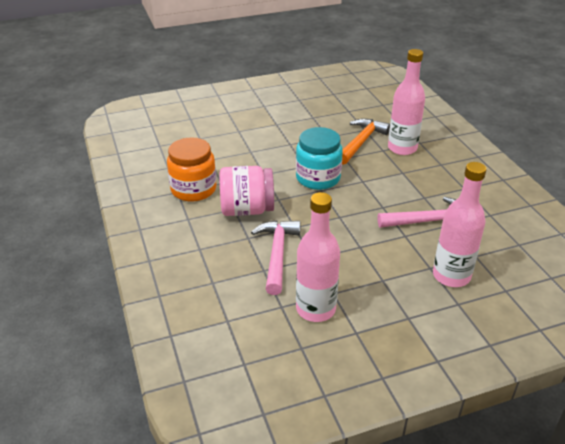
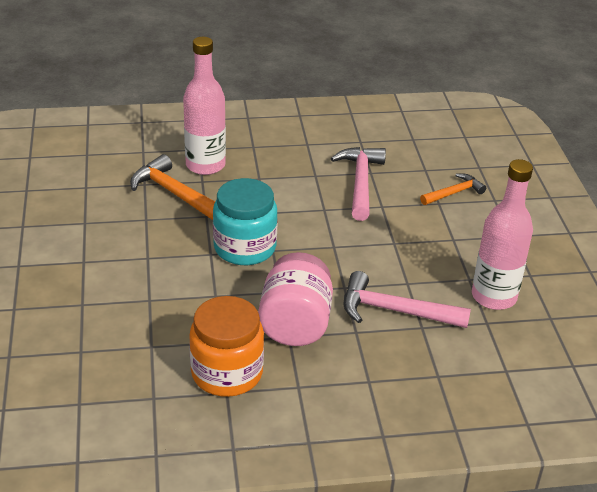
camera: 80 degrees left, 0 degrees up
pink bottle [433,162,487,287] -> orange hammer [420,173,486,205]

